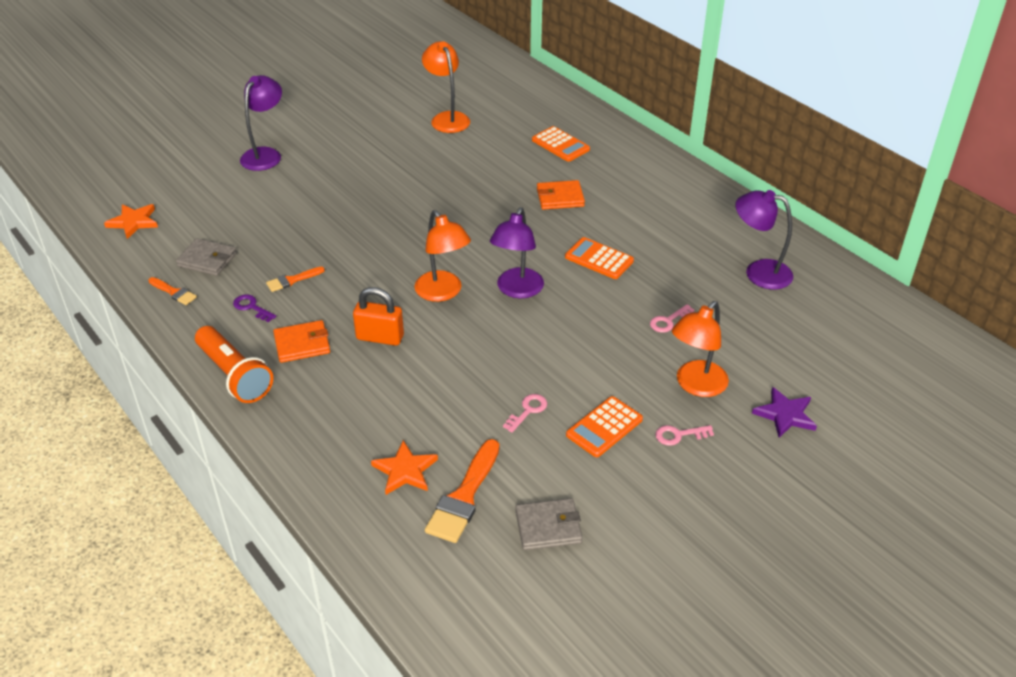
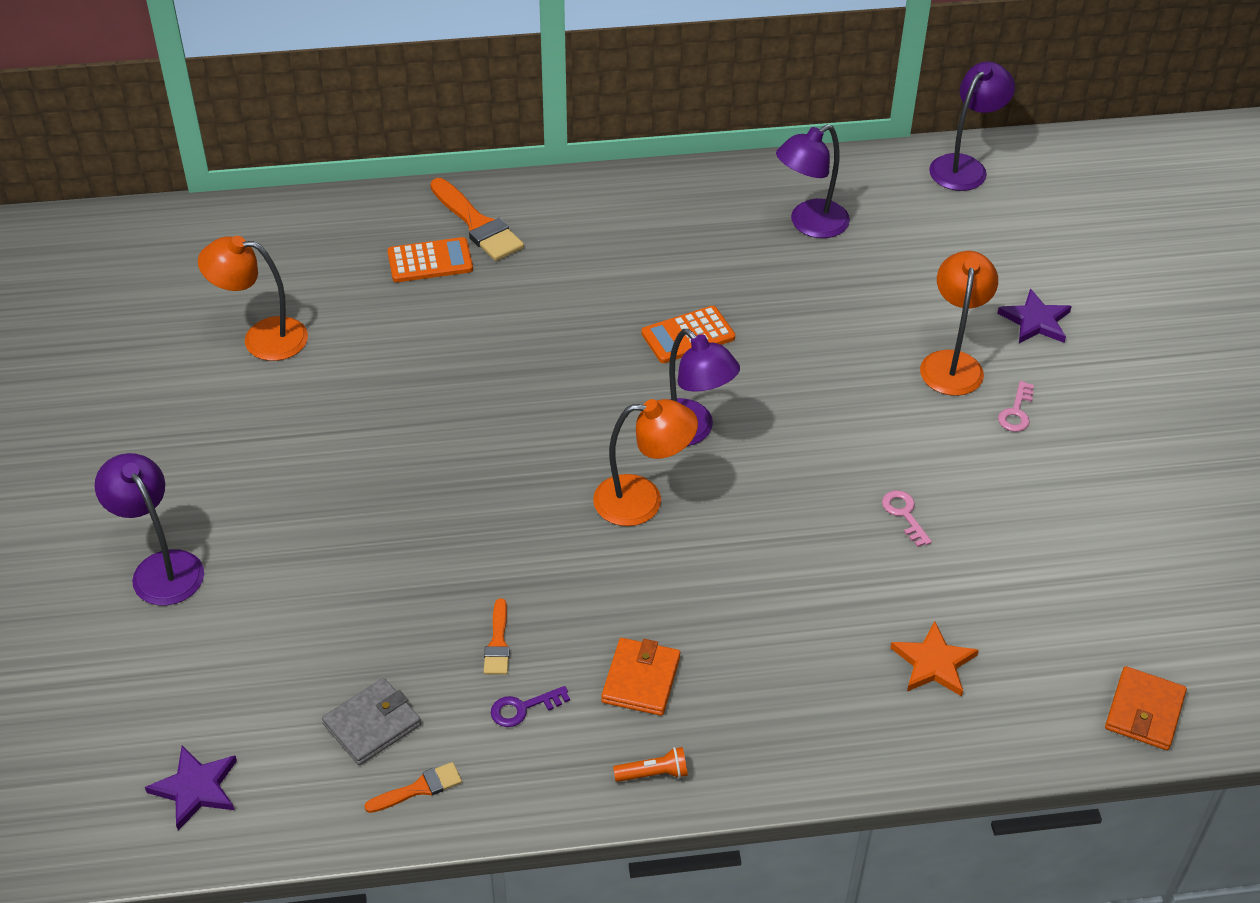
camera: 60 degrees left, 5 degrees up
orange star [104,204,158,239] -> purple star [145,746,237,830]
orange flashlight [195,326,273,403] -> orange flashlight [613,747,688,782], size x0.46
orange padlock [353,287,404,346] -> none
orange brush [425,439,500,543] -> orange brush moved to [430,178,524,261]
grey wallet [515,498,583,550] -> none
orange wallet [537,180,585,210] -> orange wallet moved to [1105,666,1187,750]
orange calculator [566,396,643,457] -> none
pink key [650,304,694,333] -> none
orange lamp [672,301,729,397] -> orange lamp turned 150 degrees counterclockwise [920,251,998,396]
none -> purple lamp [929,61,1015,191]

